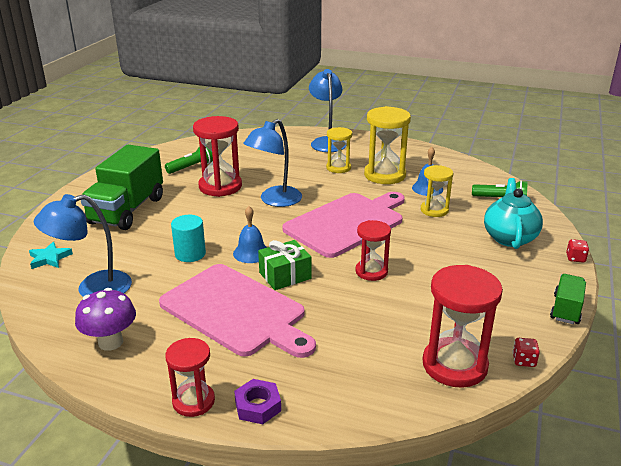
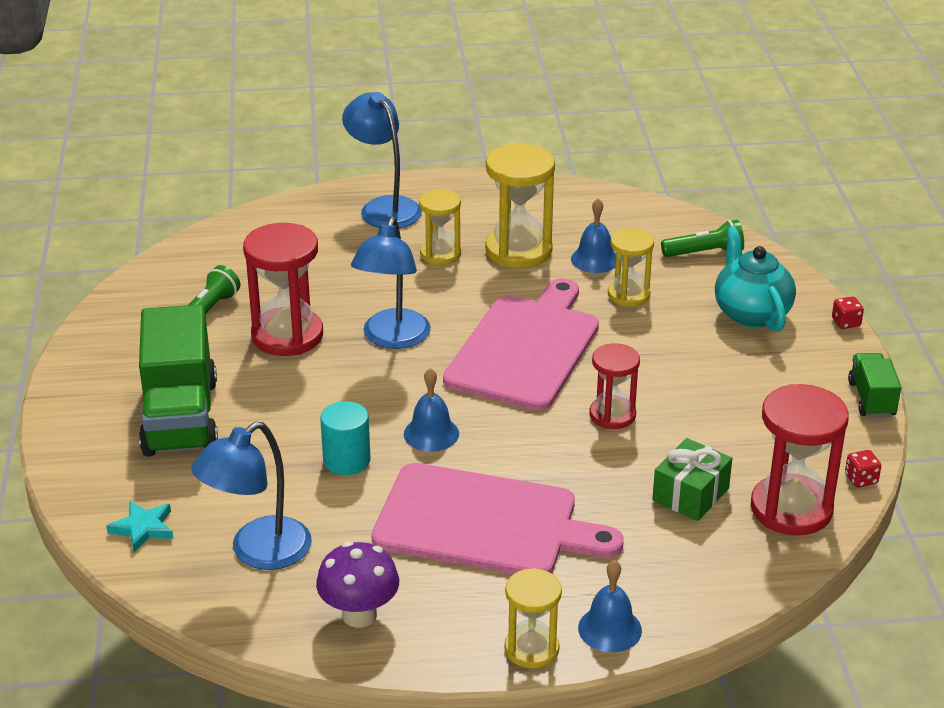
camera: 25 degrees left, 5 degrees up
red hourglass [165,338,215,417] -> yellow hourglass [504,568,562,669]
purple nut [234,379,281,424] -> blue bell [578,560,642,652]
green gift [258,240,311,290] -> green gift moved to [652,438,732,521]

